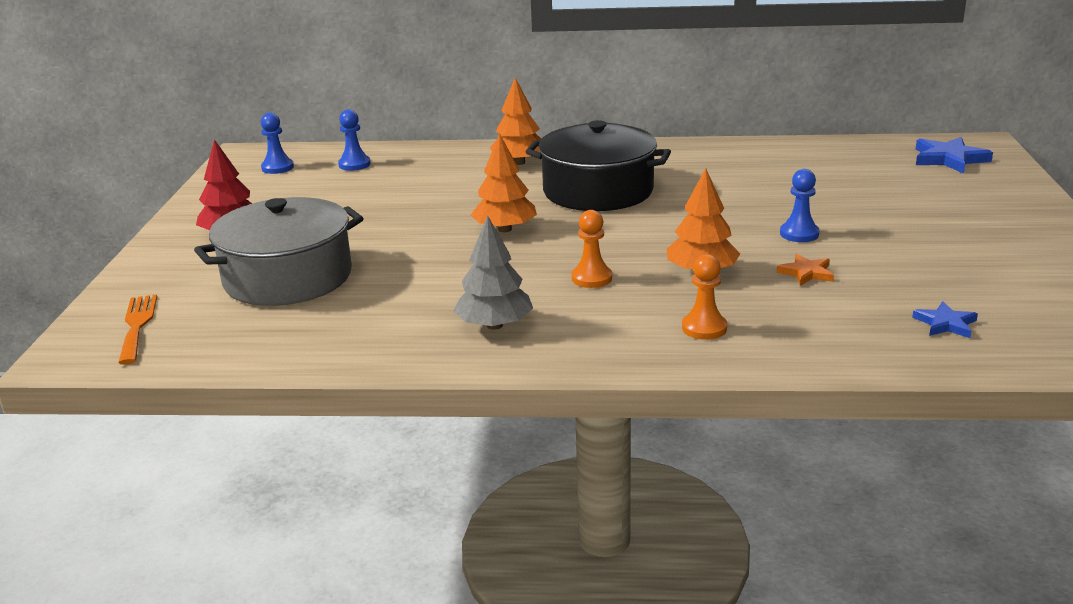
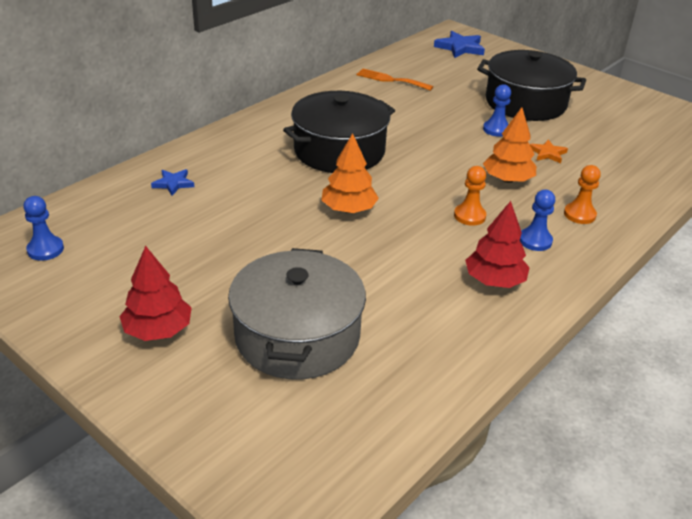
camera: 55 degrees left, 10 degrees up
orange fork [118,295,157,364] -> orange fork moved to [356,69,433,91]
blue pawn [338,109,371,171] -> blue pawn moved to [520,190,555,251]
grey tree [453,215,533,330] -> red tree [465,201,530,288]
orange tree [490,78,541,165] -> none
blue star [912,301,978,338] -> blue star moved to [151,169,194,196]
none -> black pot [477,50,586,121]

